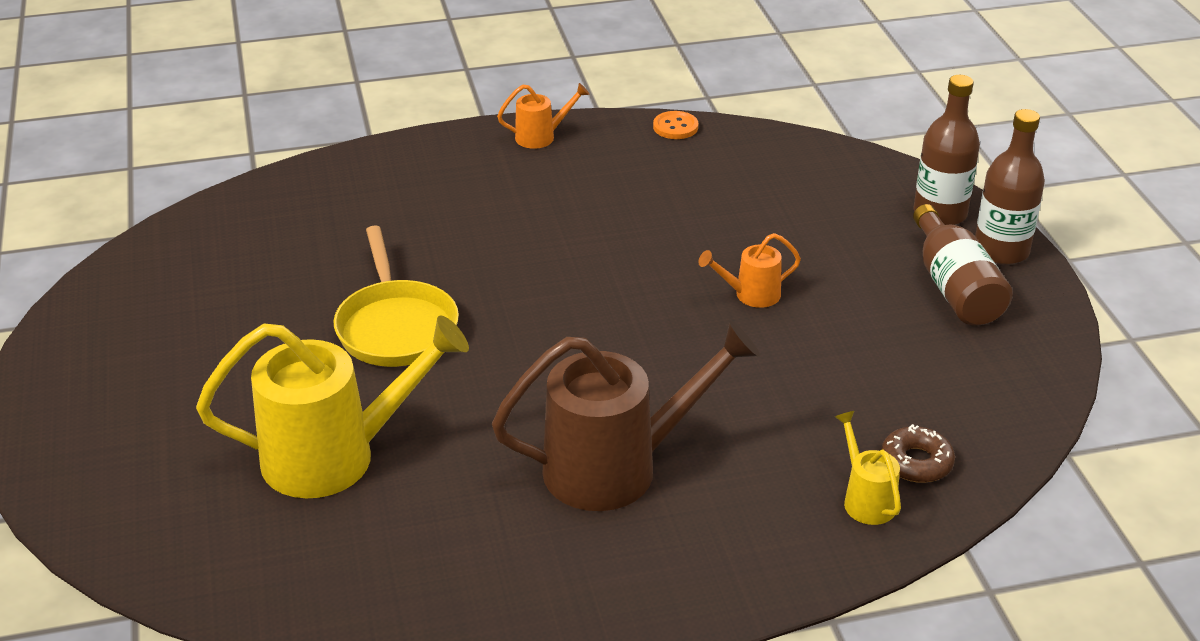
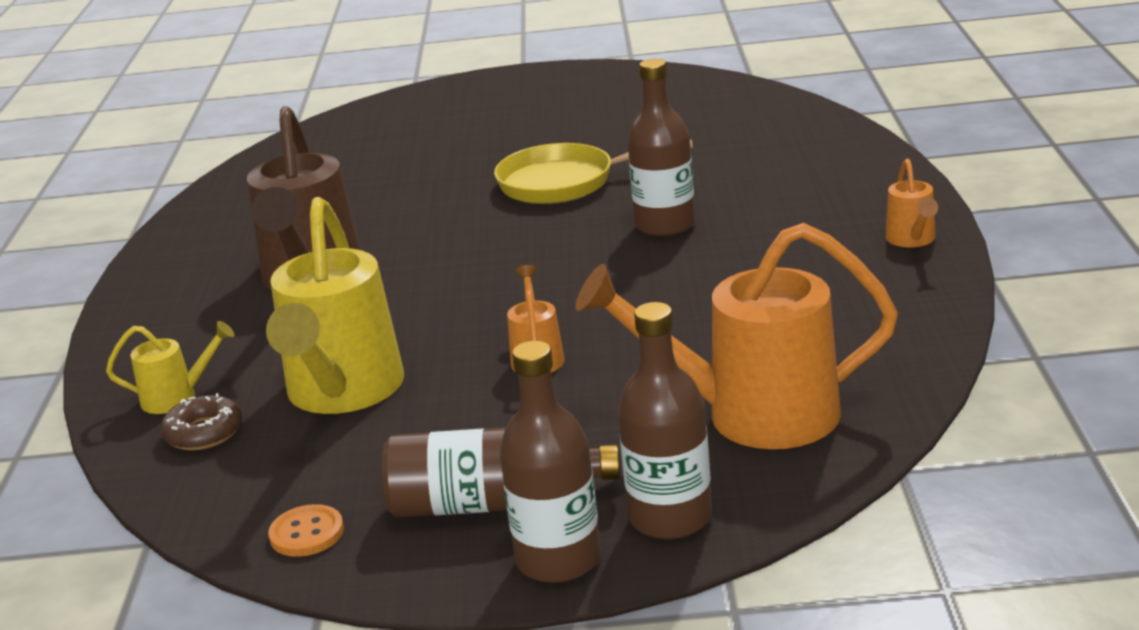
camera: 105 degrees right, 10 degrees down
yellow watering can [196,316,469,499] -> yellow watering can moved to [266,197,404,414]
orange button [653,111,698,139] -> orange button moved to [268,504,344,557]
none -> orange watering can [575,223,898,449]
none -> brown bottle [628,58,695,237]

